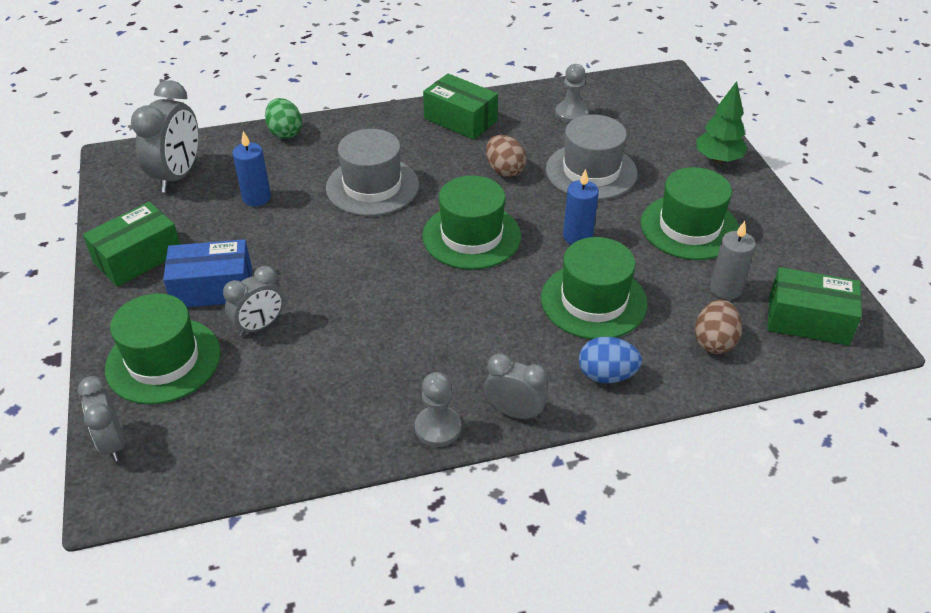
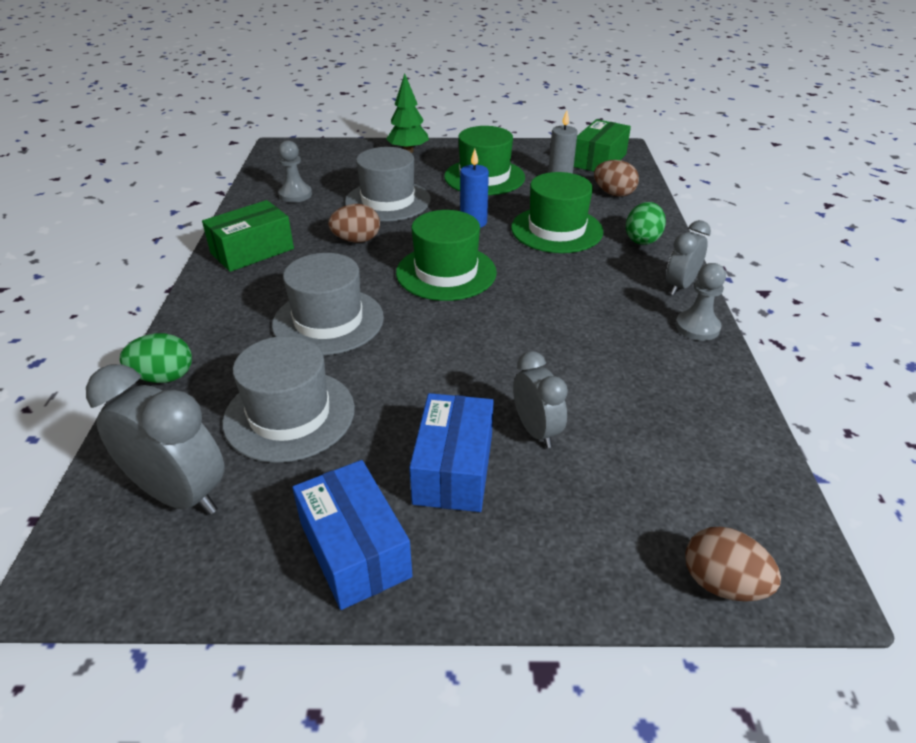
camera: 75 degrees left, 5 degrees down
grey clock [78,376,125,462] -> brown egg [685,526,781,602]
green box [83,202,180,287] -> blue box [292,460,413,610]
green hat [105,293,221,404] -> none
blue candle [232,131,271,206] -> grey hat [223,336,355,463]
blue egg [579,337,642,383] -> green egg [626,202,666,245]

